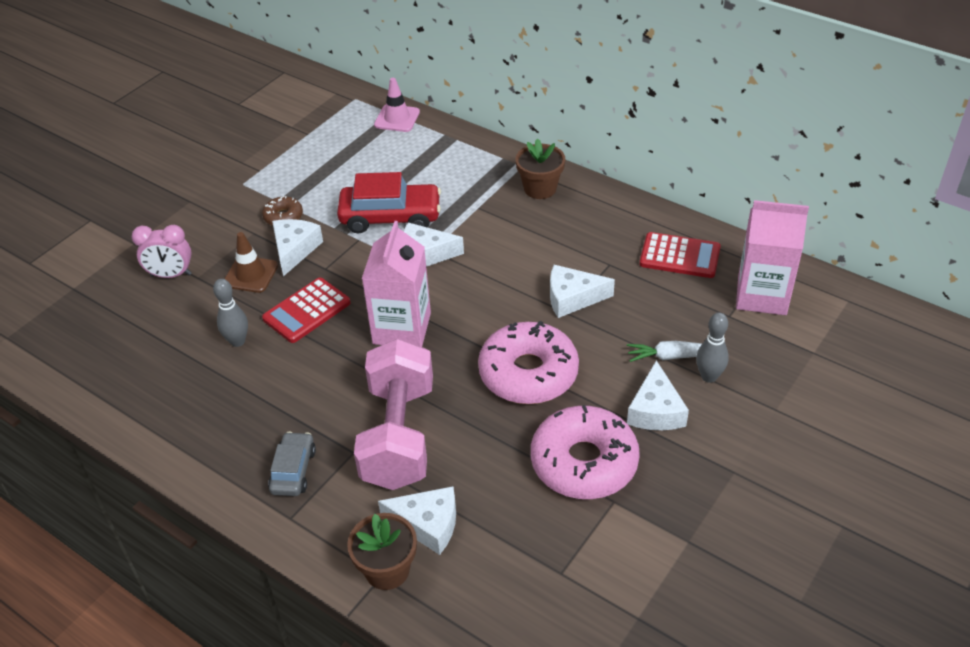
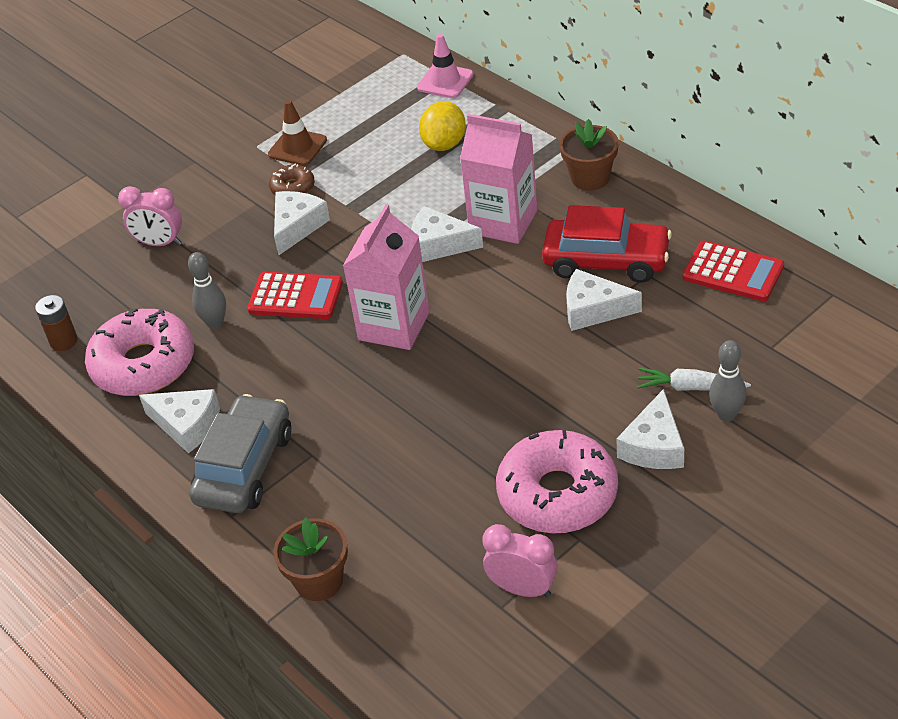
camera: 15 degrees right, 0 degrees up
brown traffic cone [224,232,278,293] -> brown traffic cone moved to [268,100,327,166]
red calculator [262,278,351,343] -> red calculator turned 135 degrees counterclockwise [247,272,343,319]
grey car [268,432,316,496] -> grey car [189,394,291,513], size x1.73
red car [337,172,441,233] -> red car moved to [542,205,672,283]
pink dumbbell [354,338,433,490] -> none
white cheese [378,486,456,555] -> white cheese moved to [139,389,220,453]
pink donut [478,321,579,404] -> pink donut moved to [85,308,194,396]
pink carton [736,200,809,315] -> pink carton moved to [460,114,537,244]
none -> brown battery [35,295,78,351]
none -> yellow lemon [419,101,466,151]
none -> pink clock [483,524,558,597]

